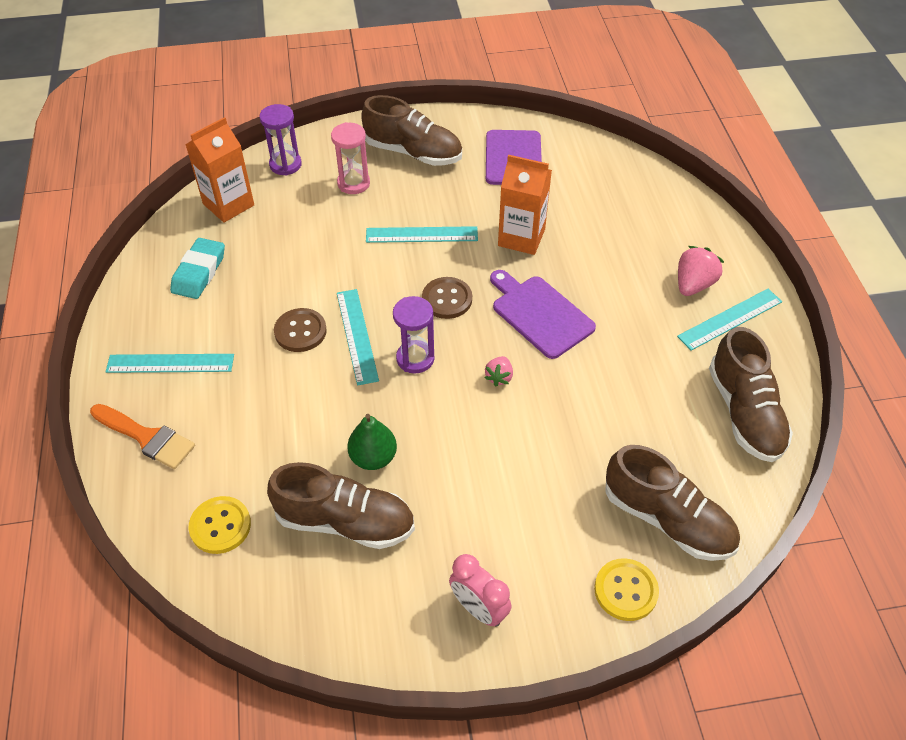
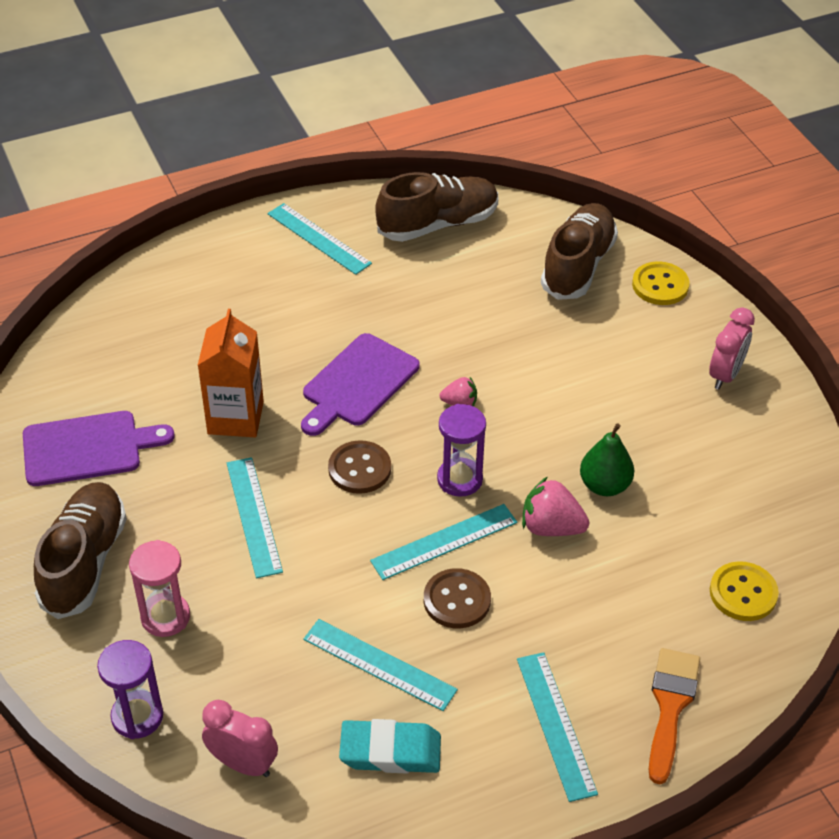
camera: 105 degrees left, 5 degrees down
orange carton [185,117,254,223] -> pink clock [202,700,278,777]
brown shoe [267,462,415,549] -> none
pink strawberry [678,246,724,296] -> pink strawberry moved to [522,476,589,536]
none -> turquoise ruler [303,619,458,711]

